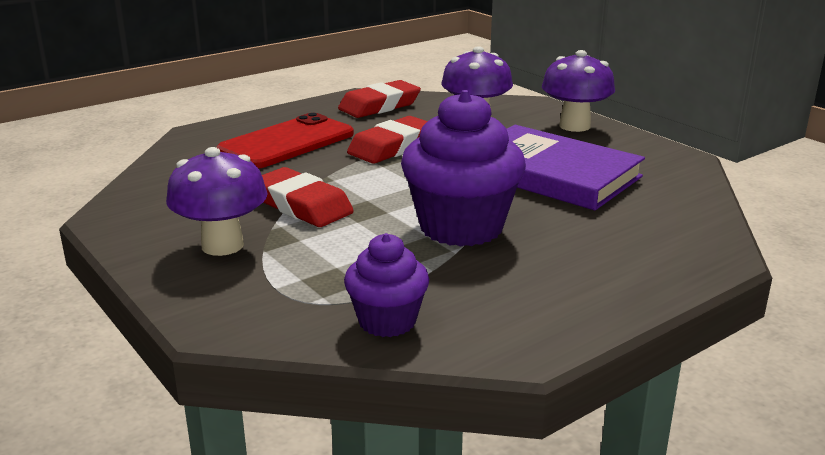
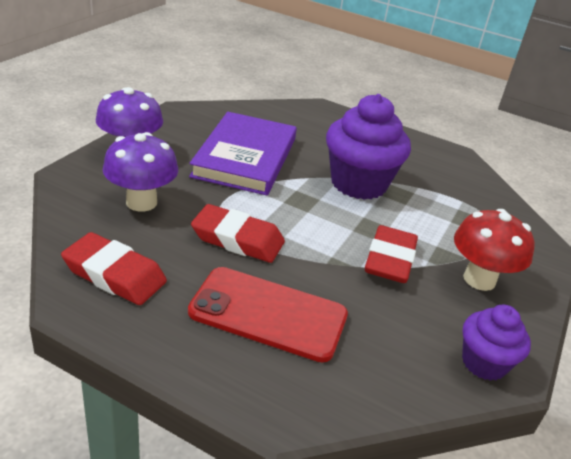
camera: 120 degrees left, 10 degrees up
purple mushroom [166,147,268,256] -> red mushroom [454,209,535,291]
purple cupcake [344,233,429,337] -> purple cupcake moved to [462,305,531,381]

